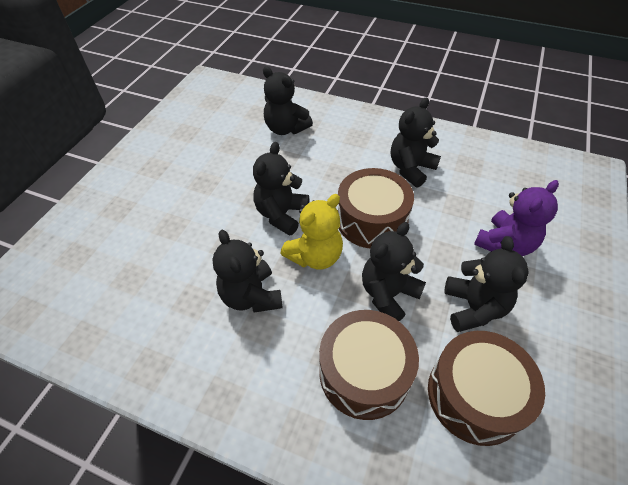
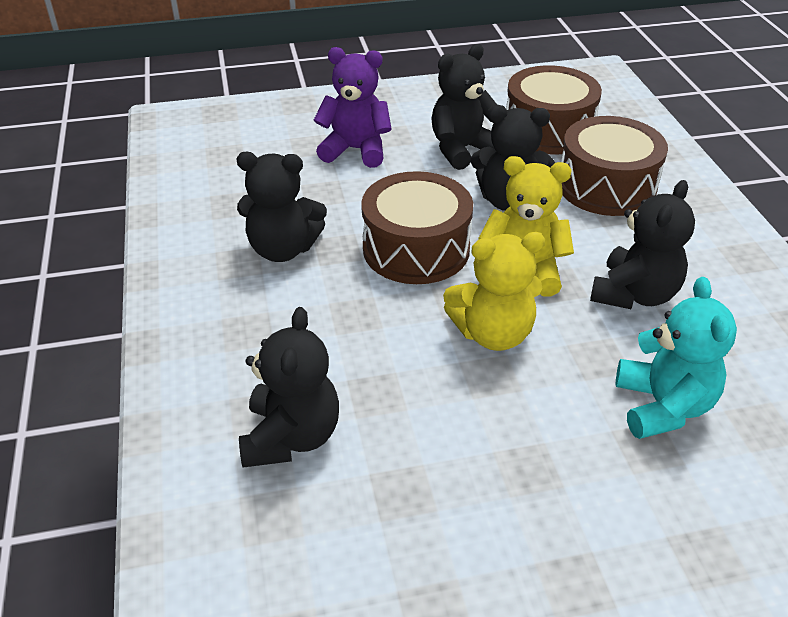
camera: 125 degrees left, 10 degrees down
black teddy bear [253,142,309,236] -> yellow teddy bear [443,232,545,351]
none -> turquoise teddy bear [616,277,737,439]

